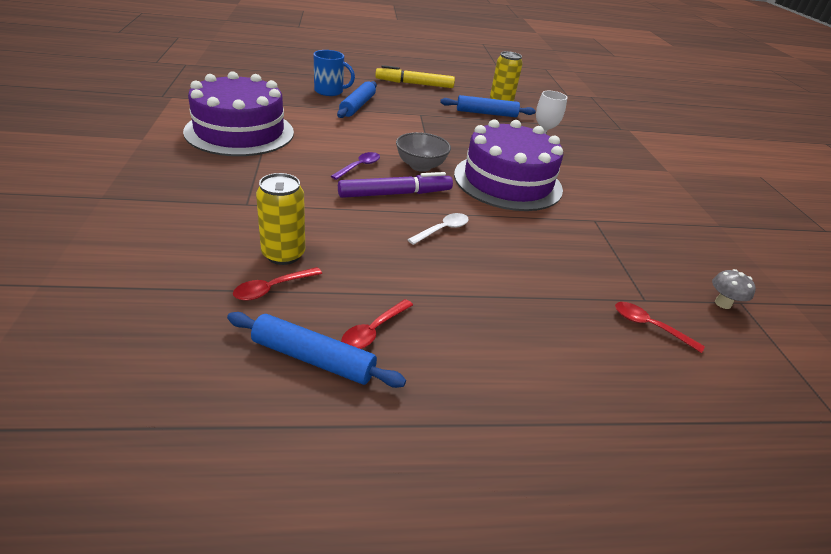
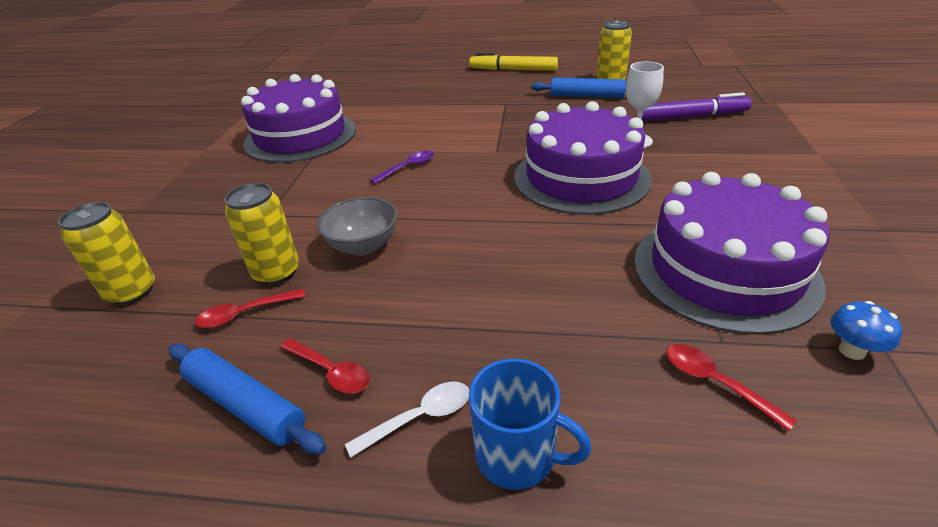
camera: 20 degrees right, 0 degrees up
blue mug [314,50,355,96] -> blue mug moved to [469,359,592,490]
blue rolling pin [337,81,377,118] -> none
purple marker [338,172,453,198] -> purple marker moved to [642,92,752,121]
red spoon [341,299,413,349] -> red spoon turned 105 degrees counterclockwise [280,338,370,394]
grey bowl [396,132,451,172] -> grey bowl moved to [317,197,398,256]
white spoon [407,213,469,245] -> white spoon moved to [345,381,469,458]
grey mushroom [712,269,756,309] -> blue mushroom [830,301,902,360]
none -> yellow can [58,202,155,305]
none -> purple cake [634,172,829,335]

